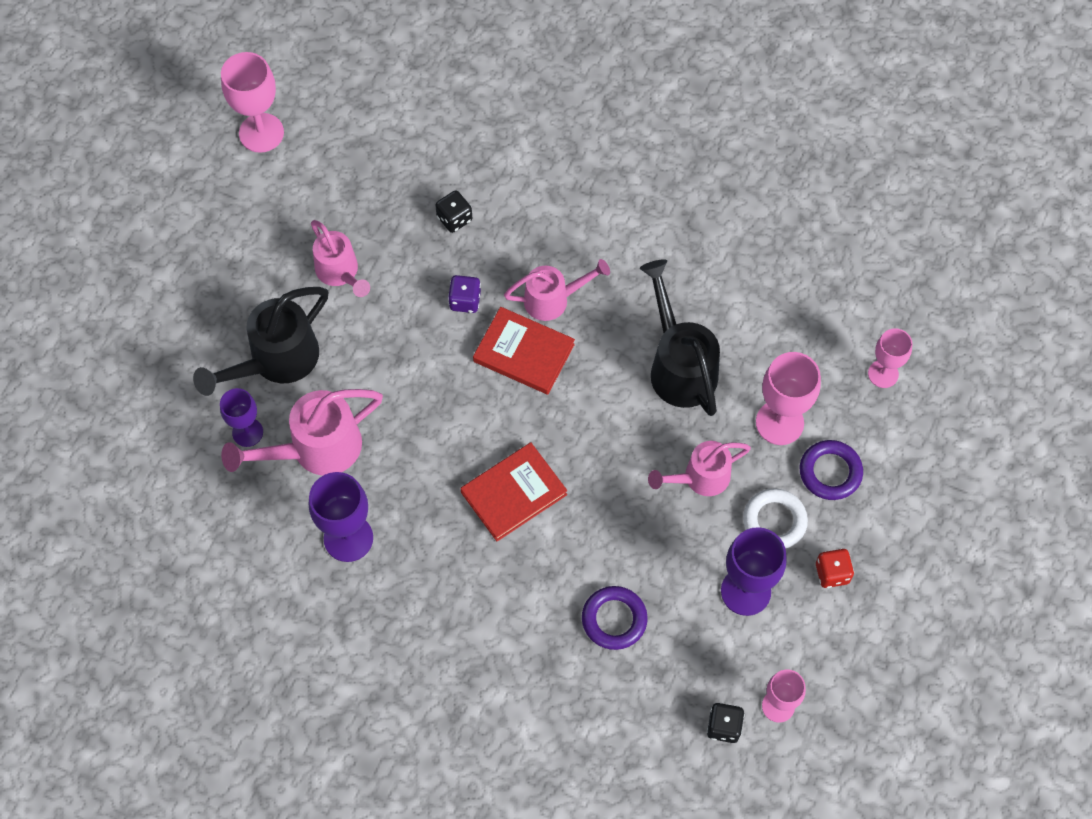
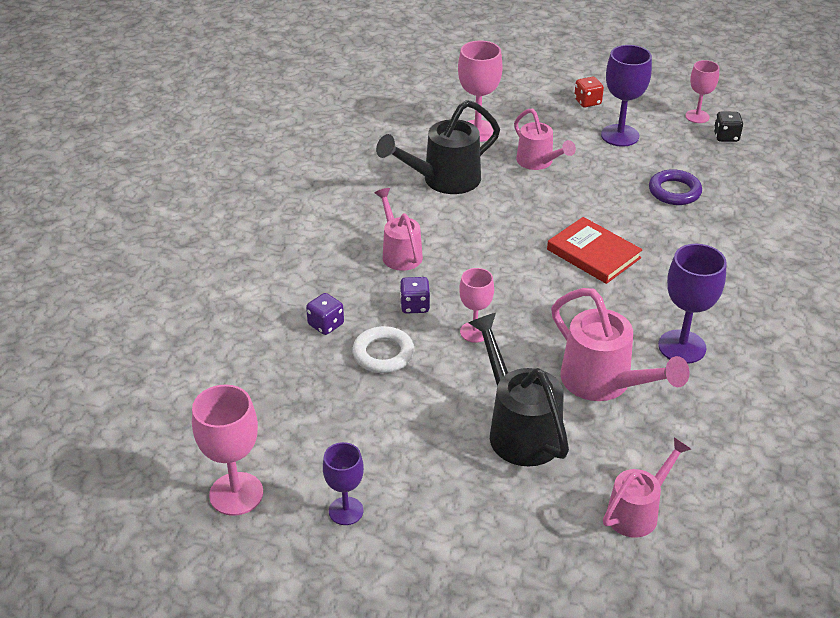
camera: 100 degrees left, 25 degrees down
black watering can [193,287,328,396] -> black watering can turned 150 degrees counterclockwise [469,313,569,467]
purple goblet [220,388,263,447] -> purple goblet moved to [323,442,364,525]
pink watering can [311,220,370,297] -> pink watering can moved to [603,437,691,538]
black dice [435,190,472,233] -> purple dice [306,293,344,335]
red book [473,307,575,395] -> none
white ring [743,488,808,548] -> white ring moved to [352,326,414,373]
purple ring [800,440,863,500] -> none
pink goblet [868,328,913,388] -> pink goblet moved to [459,268,494,343]

